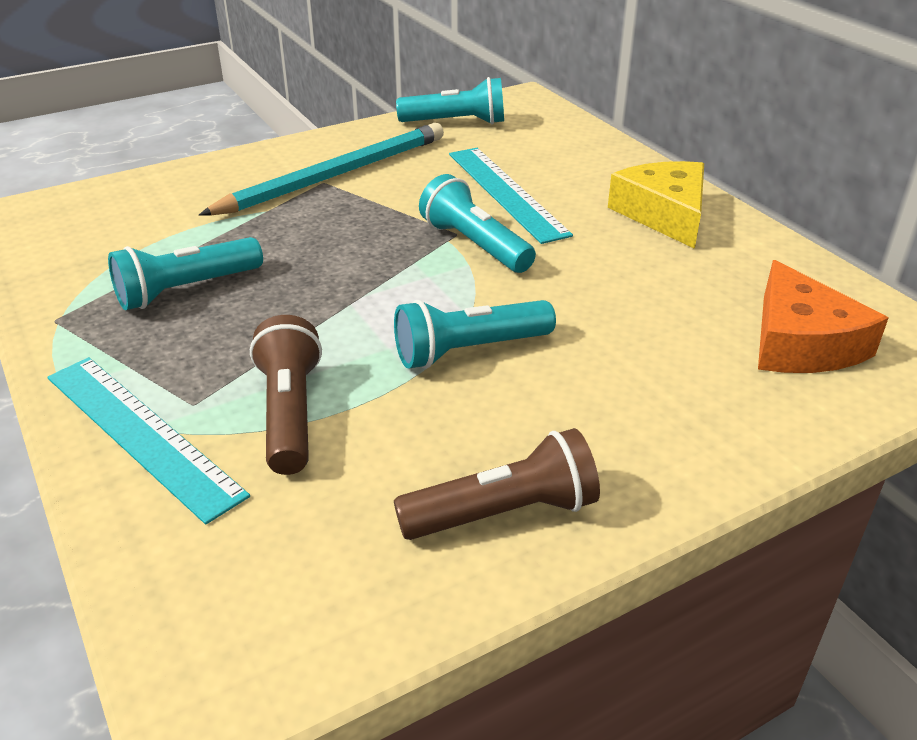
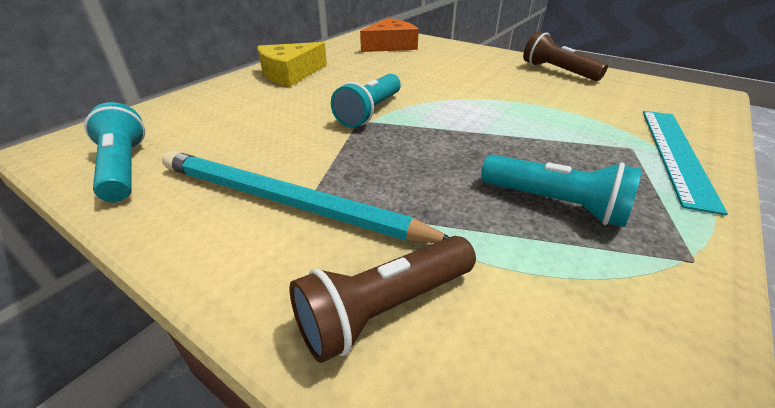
camera: 115 degrees left, 0 degrees up
brown flashlight [250,315,322,475] -> brown flashlight moved to [289,236,476,363]
turquoise flashlight [394,300,556,369] -> none
turquoise ruler [449,148,573,244] -> none

